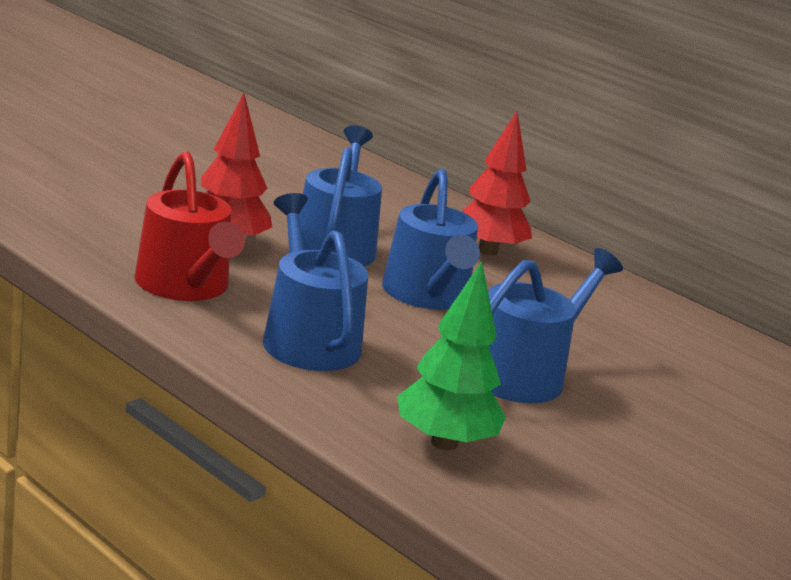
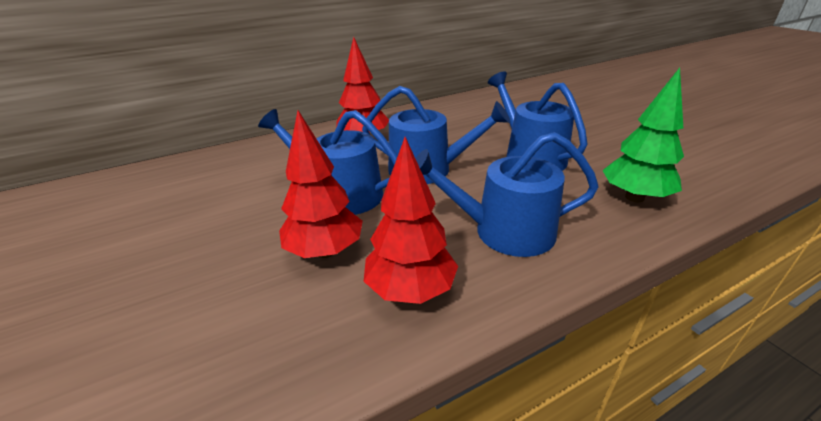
camera: 65 degrees left, 10 degrees up
red watering can [135,152,245,301] -> red tree [364,137,458,304]

